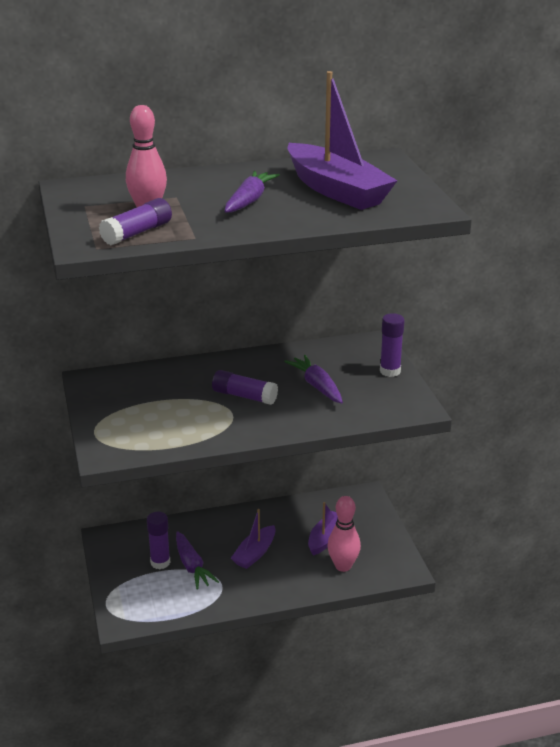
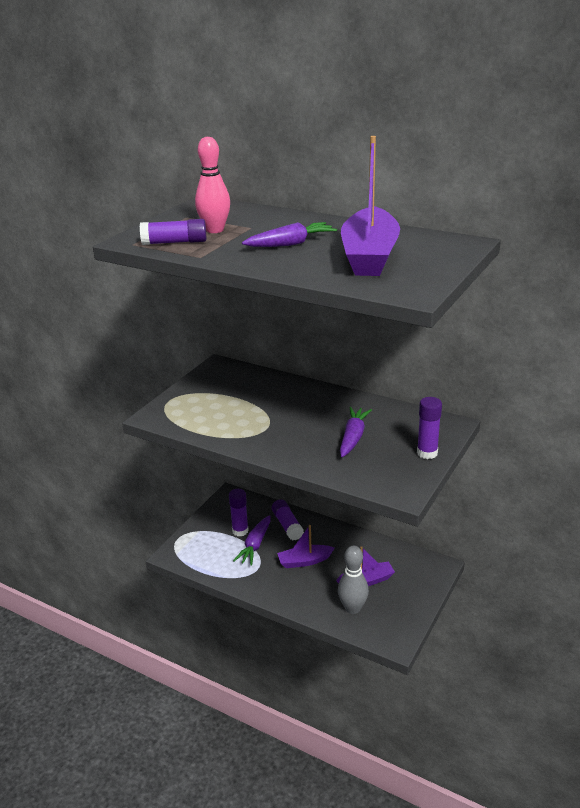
camera: 45 degrees right, 0 degrees up
purple glue stick [212,370,278,405] -> purple glue stick moved to [272,499,304,540]
pink bowling pin [327,496,361,572] -> grey bowling pin [338,546,369,614]

